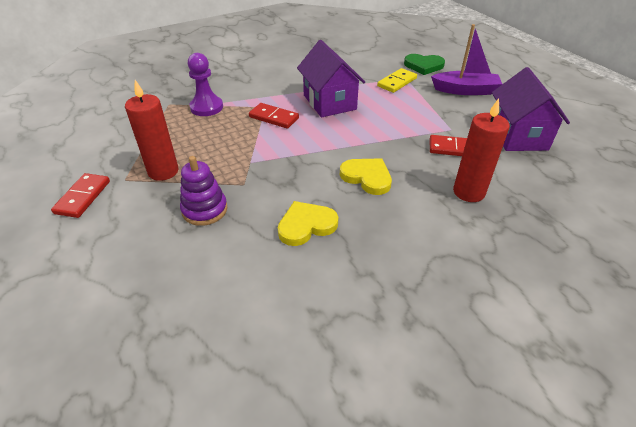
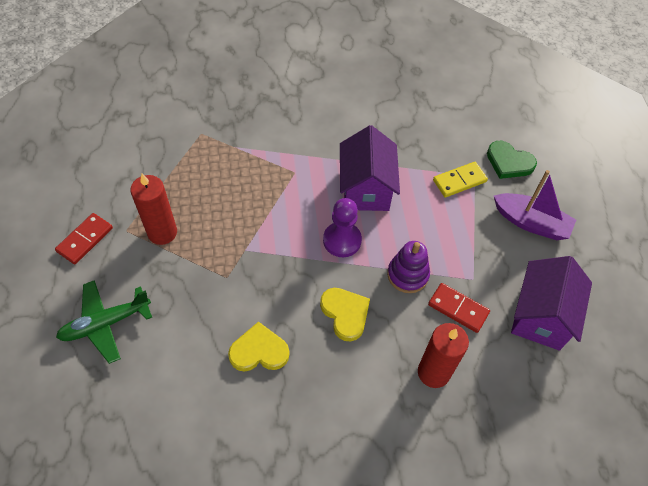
camera: 20 degrees right, 15 degrees up
purple stacking toy [180,156,227,226] -> purple stacking toy moved to [387,241,430,293]
purple pawn [188,53,223,116] -> purple pawn moved to [323,198,362,257]
red domino [249,103,299,129] -> none
none -> green plane [56,280,152,364]

